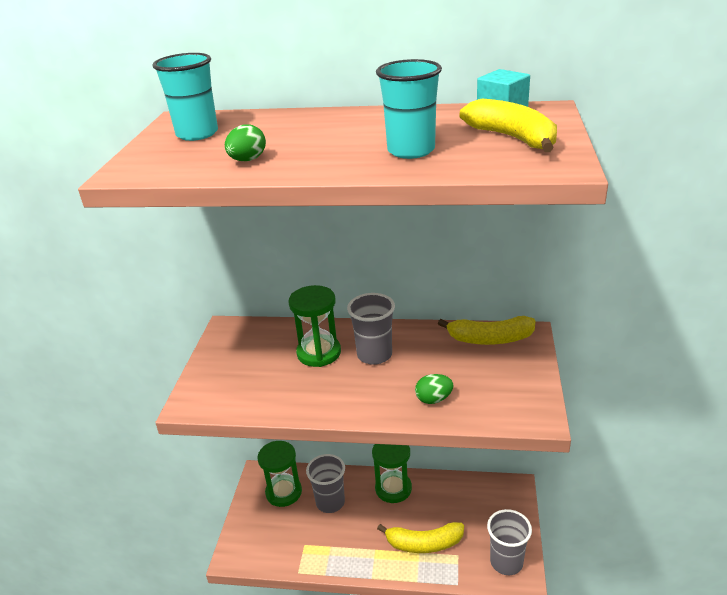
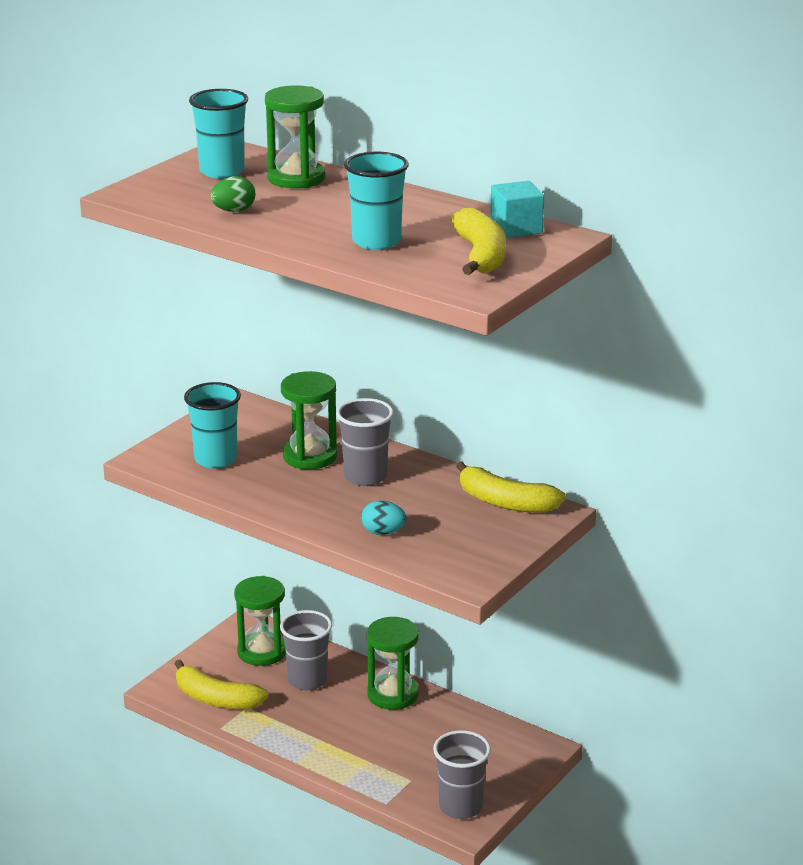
camera: 25 degrees right, 5 degrees down
yellow banana [377,522,464,553] -> yellow banana moved to [175,660,269,709]
green egg [415,374,454,404] -> turquoise egg [361,501,407,535]
none -> turquoise cup [184,382,241,469]
none -> green hourglass [265,85,325,188]

